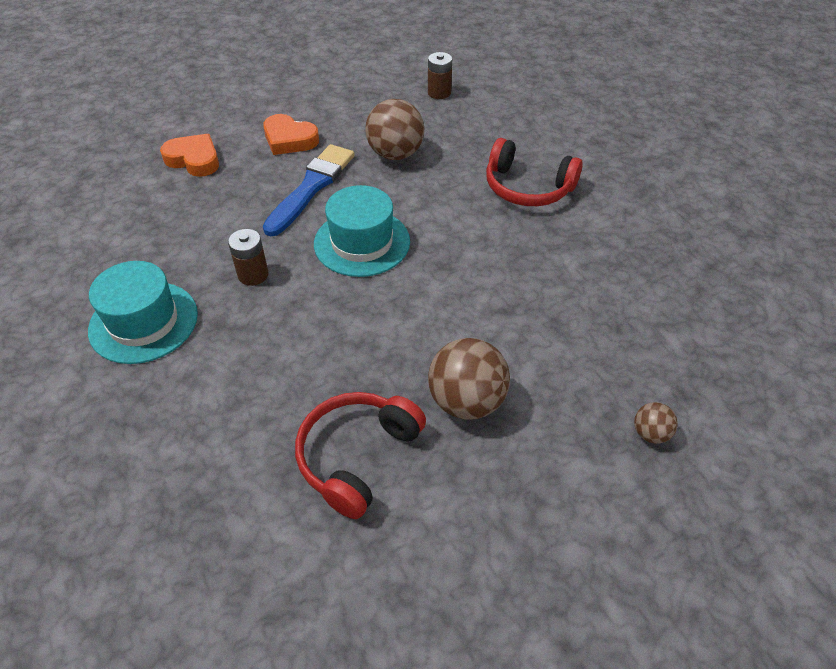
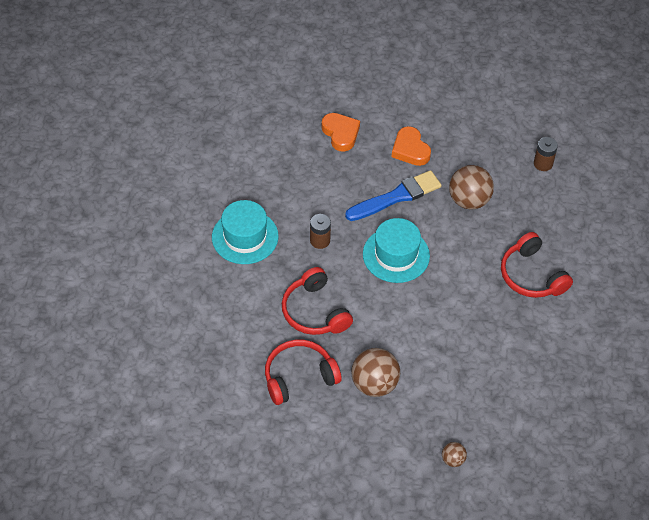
camera: 35 degrees right, 5 degrees up
none -> red headphones [282,267,353,335]

